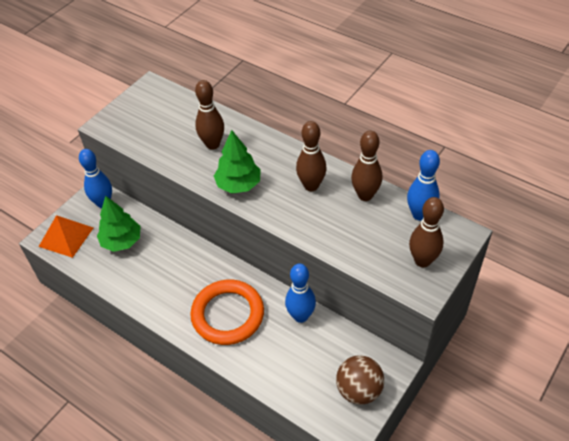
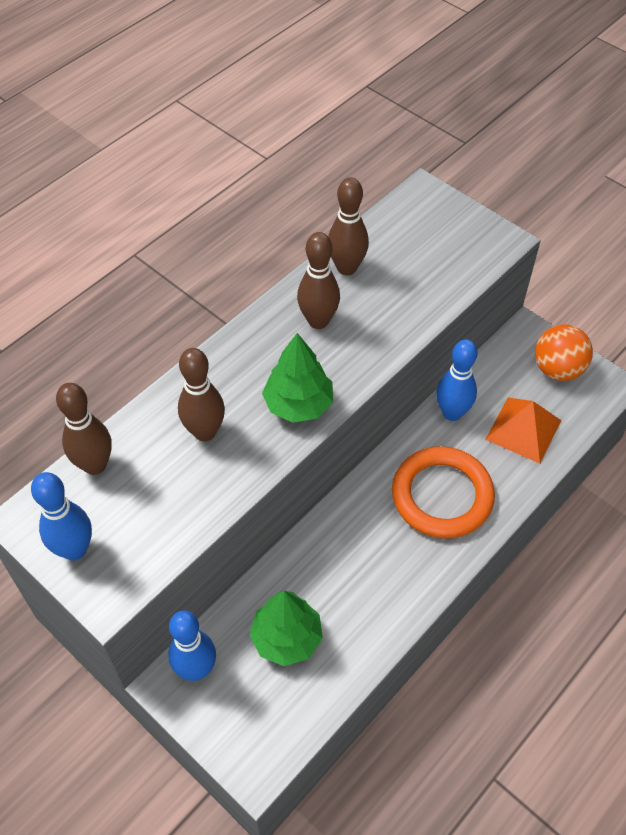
camera: 85 degrees left, 5 degrees up
orange pyramid [39,215,93,258] -> orange pyramid moved to [485,398,562,464]
brown ball [336,355,384,405] -> orange ball [535,325,593,381]
blue bowling pin [407,150,440,221] -> blue bowling pin moved to [31,472,92,561]
brown bowling pin [409,197,444,267] -> brown bowling pin moved to [56,383,112,475]

